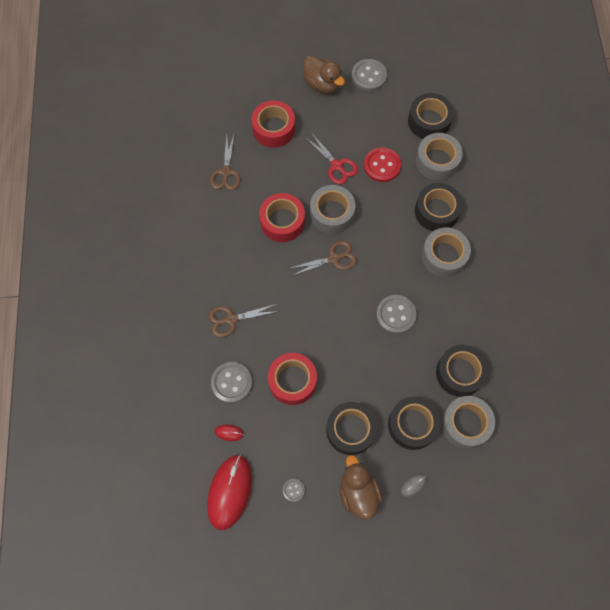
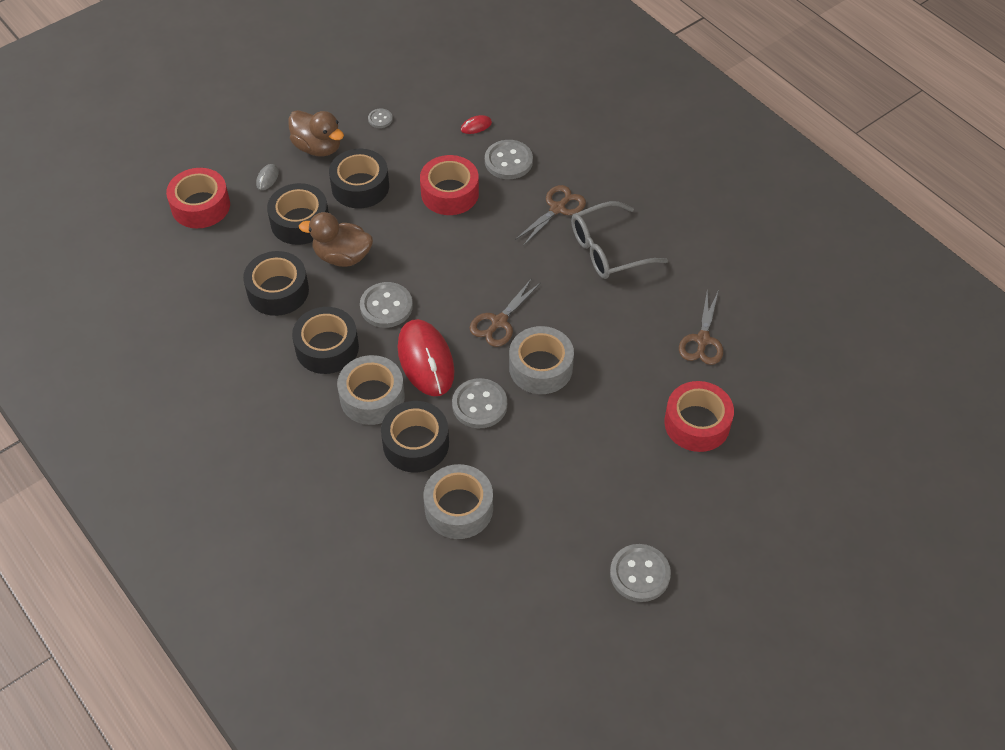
camera: 145 degrees right, 15 degrees down
red mouse [207,455,252,530] -> red mouse moved to [398,319,455,396]
brown scissors [210,135,241,190] -> brown scissors turned 135 degrees counterclockwise [679,291,723,365]
red tape [259,193,305,242] -> red tape moved to [166,168,230,228]
brown duck [303,55,345,94] -> brown duck moved to [299,212,373,267]
red scissors [305,134,358,184] -> none
red button [364,147,401,182] -> none
black tape [408,93,454,139] -> black tape moved to [292,307,359,374]
grey tape [441,396,495,449] -> none
none -> grey button [452,378,507,428]
none -> grey glasses [571,201,668,279]

